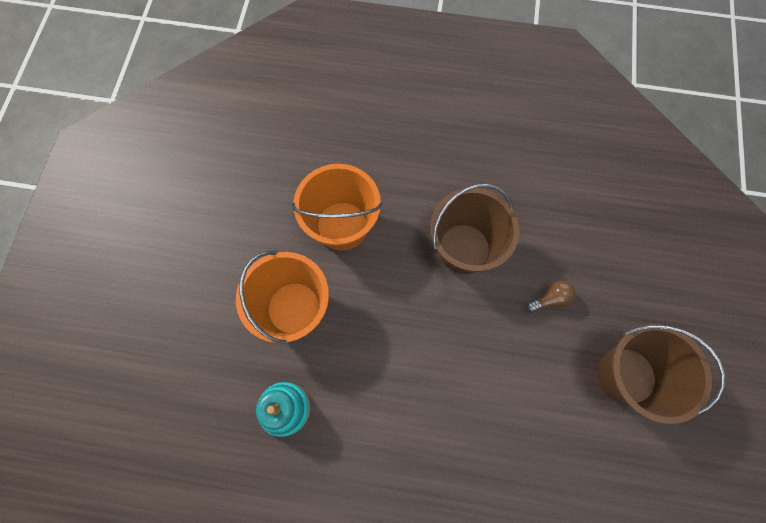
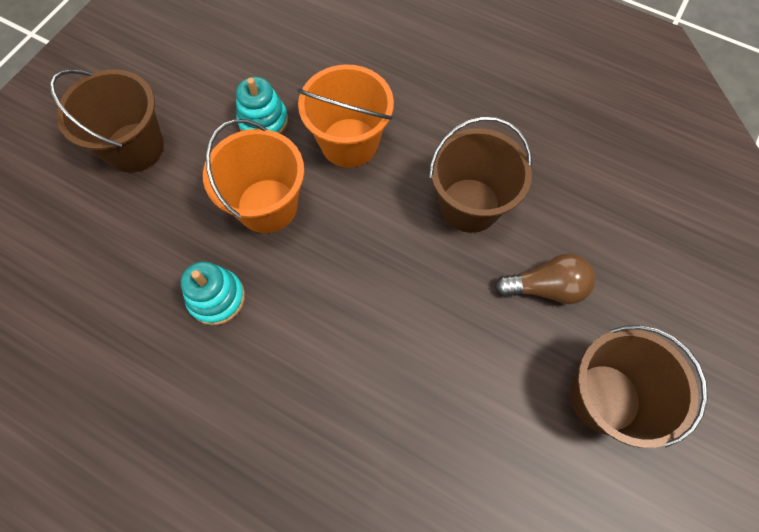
camera: 20 degrees right, 5 degrees down
brown light bulb [526,281,576,313] -> brown light bulb [495,254,596,304], size x1.61
none -> brown bucket [50,69,164,173]
none -> turquoise stacking toy [236,77,288,134]

